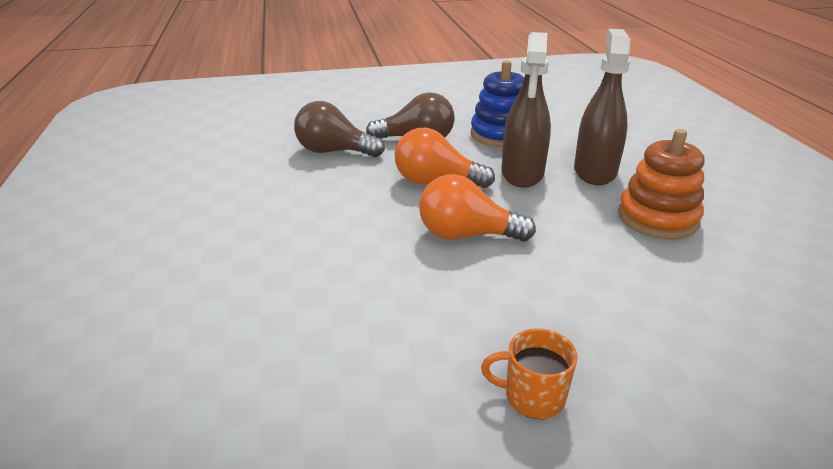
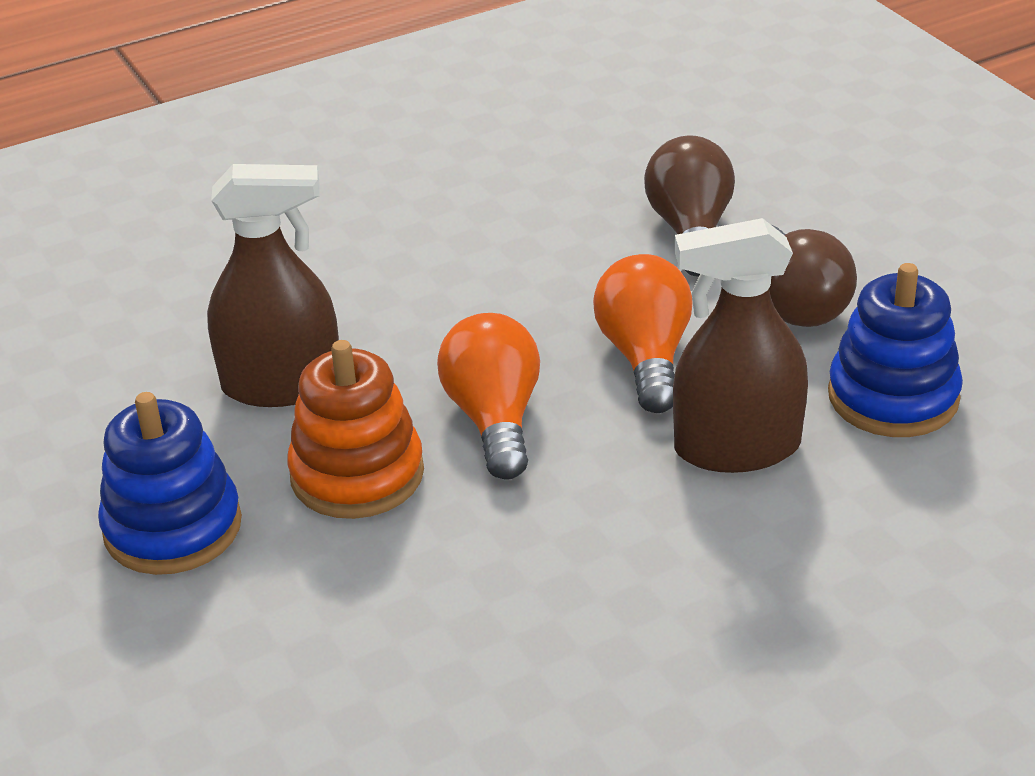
camera: 75 degrees right, 5 degrees up
orange mug [481,328,578,419] -> blue stacking toy [98,392,242,575]
brown spray bottle [574,29,631,185] -> brown spray bottle moved to [207,164,339,407]
orange stacking toy [618,129,705,239] -> orange stacking toy moved to [287,340,424,519]

